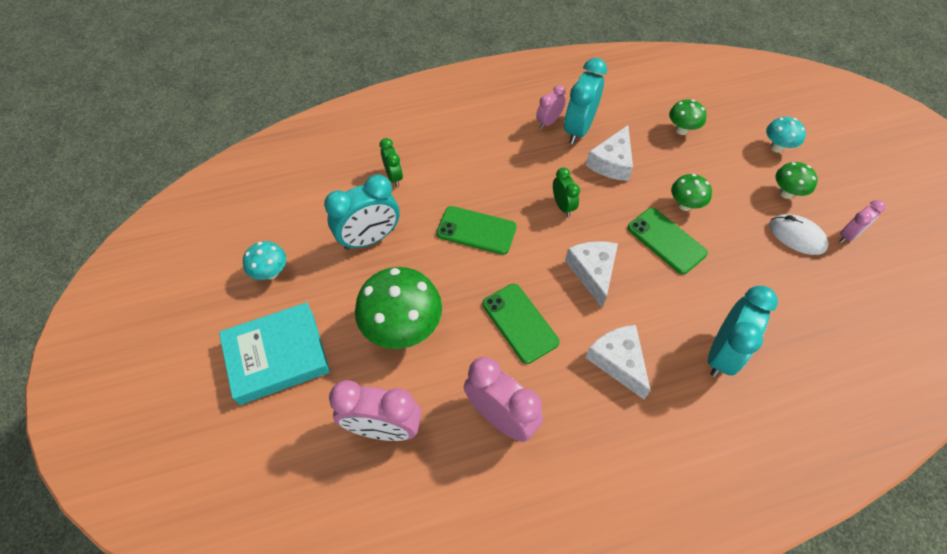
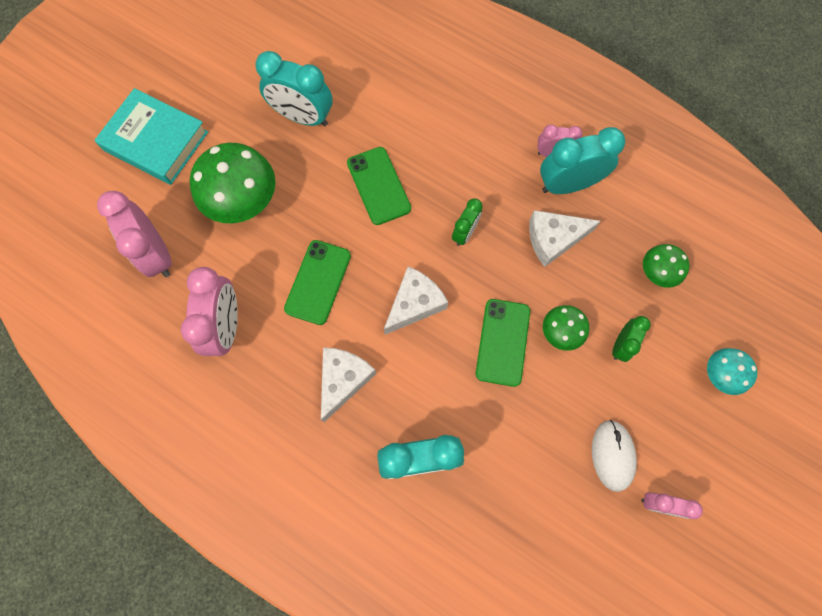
camera: 50 degrees right, 15 degrees up
turquoise mushroom [243,241,286,280] -> none
green clock [380,138,403,186] -> green clock moved to [612,316,651,362]
green mushroom [776,162,818,199] -> none

